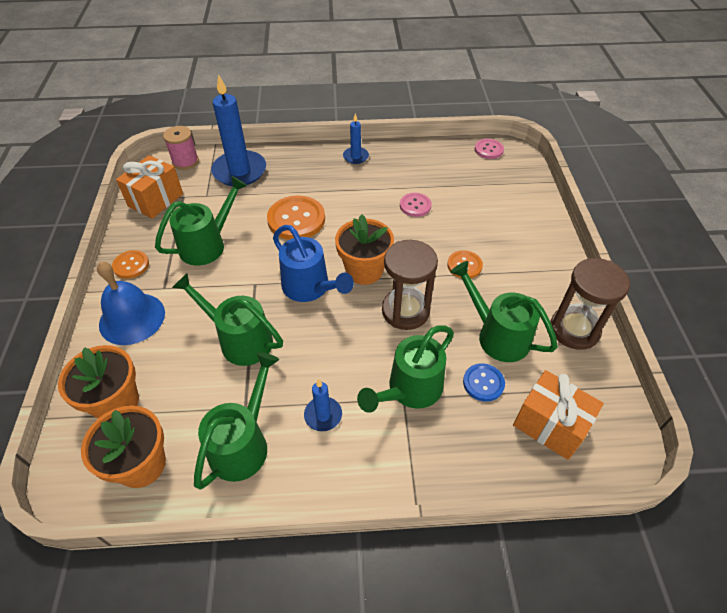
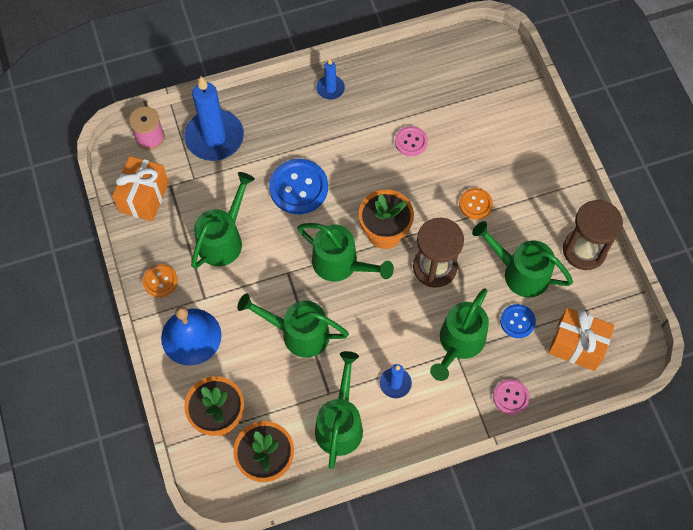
camera: 15 degrees left, 15 degrees up
orange button [267,196,325,240] -> blue button [269,159,328,214]
blue watering can [273,225,354,302] -> green watering can [297,223,394,281]
pink button [475,139,504,159] -> pink button moved to [493,379,530,415]

